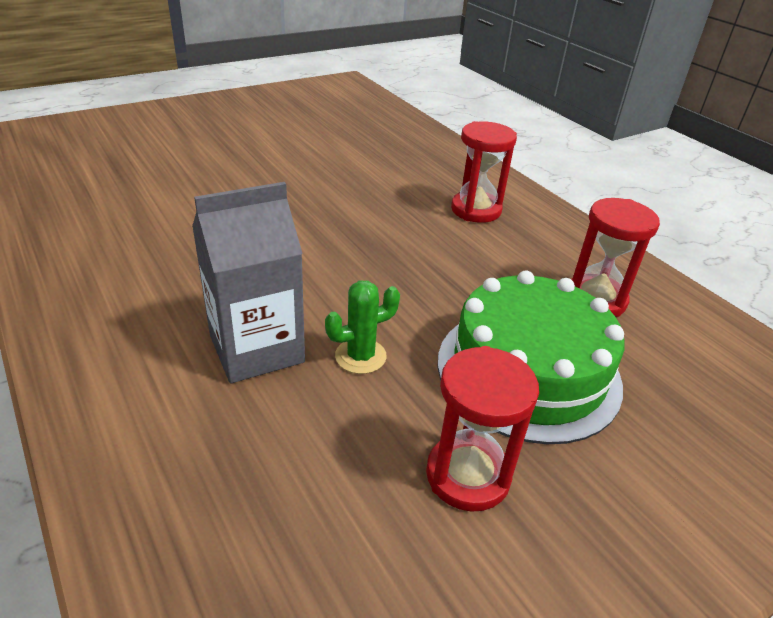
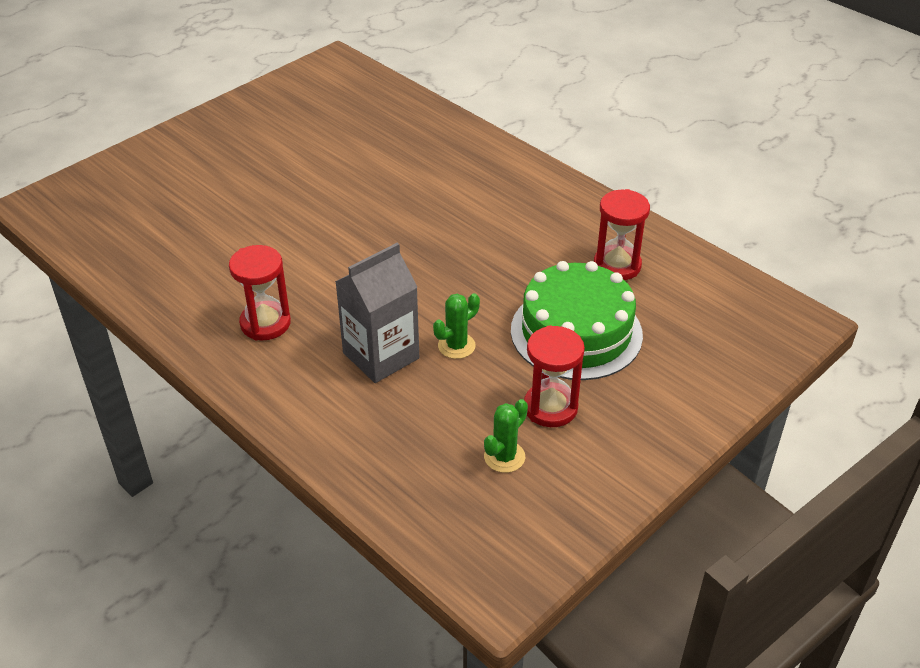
camera: 10 degrees left, 5 degrees up
red hourglass [451,121,517,223] -> red hourglass moved to [229,245,291,340]
none -> green cactus [484,399,528,473]

